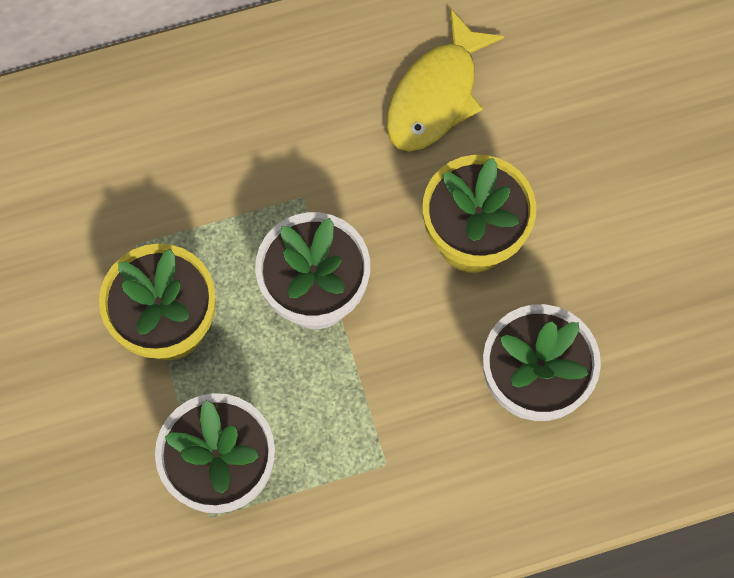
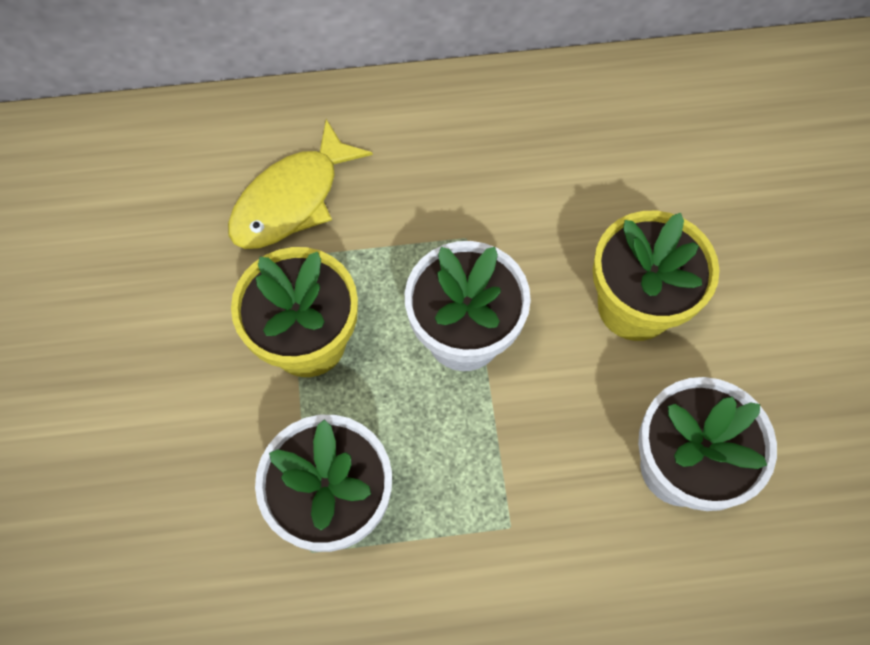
camera: 10 degrees right, 5 degrees down
yellow fish [386,9,504,152] -> yellow fish moved to [228,119,373,249]

